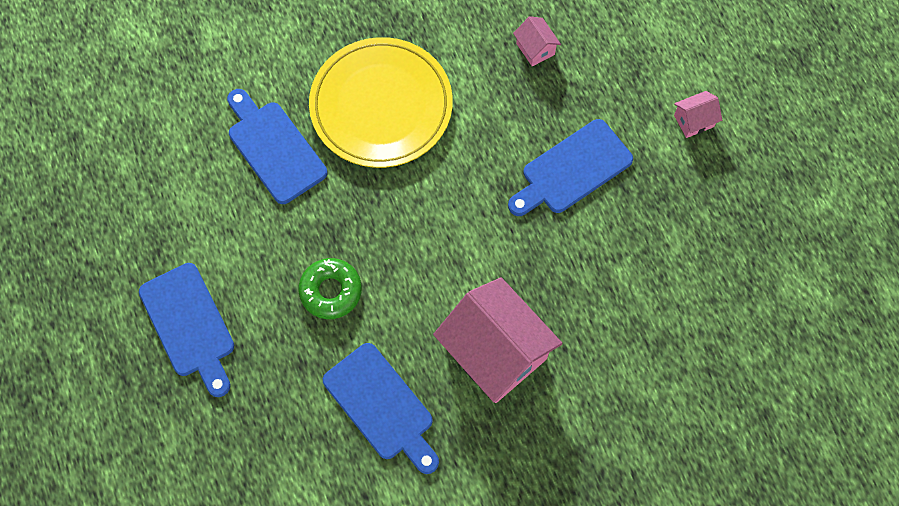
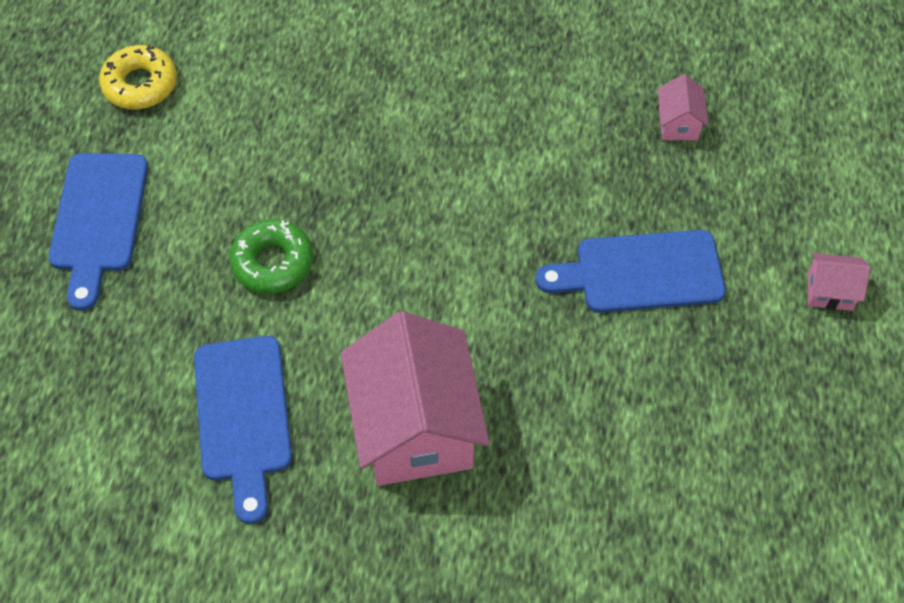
camera: 30 degrees right, 10 degrees down
blue cutting board [227,89,327,204] -> none
yellow plate [309,37,453,168] -> none
none -> yellow donut [99,45,177,110]

